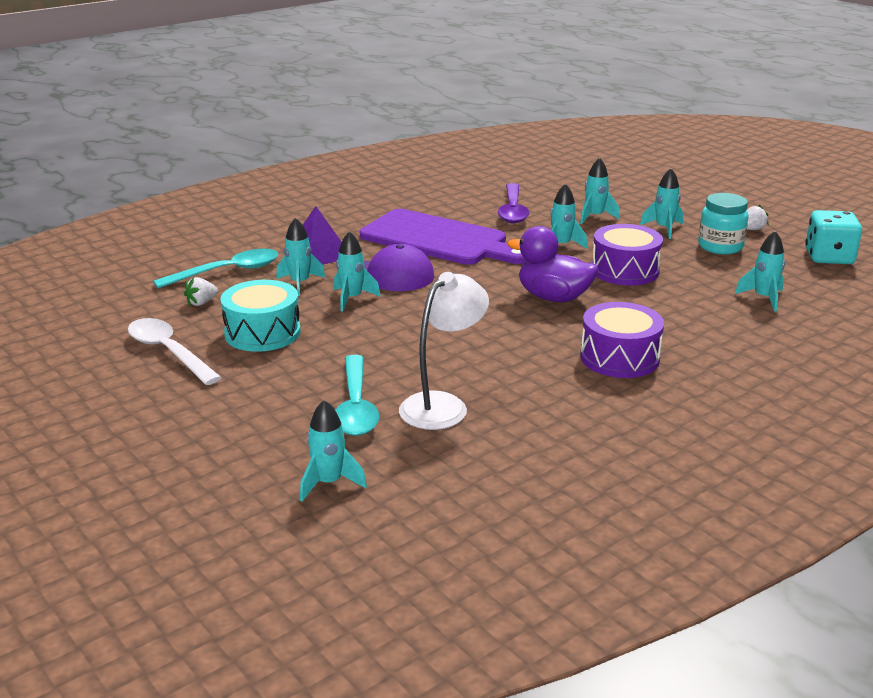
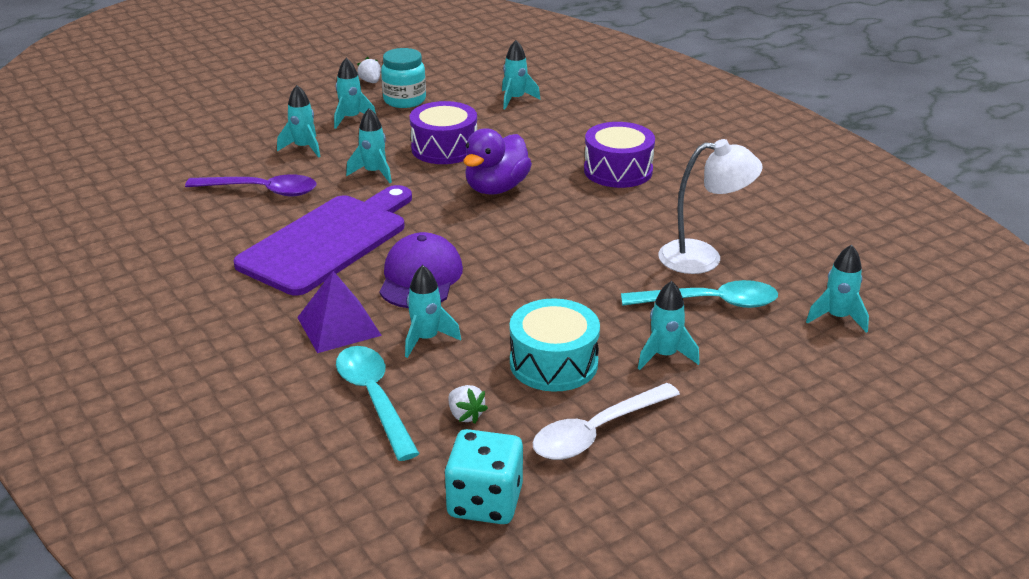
camera: 85 degrees left, 5 degrees up
turquoise rocket [334,231,381,312] -> turquoise rocket moved to [638,281,700,370]
white lamp [399,272,489,430] -> white lamp turned 135 degrees clockwise [658,139,763,274]
turquoise dice [805,210,862,264] -> turquoise dice moved to [444,429,523,524]

